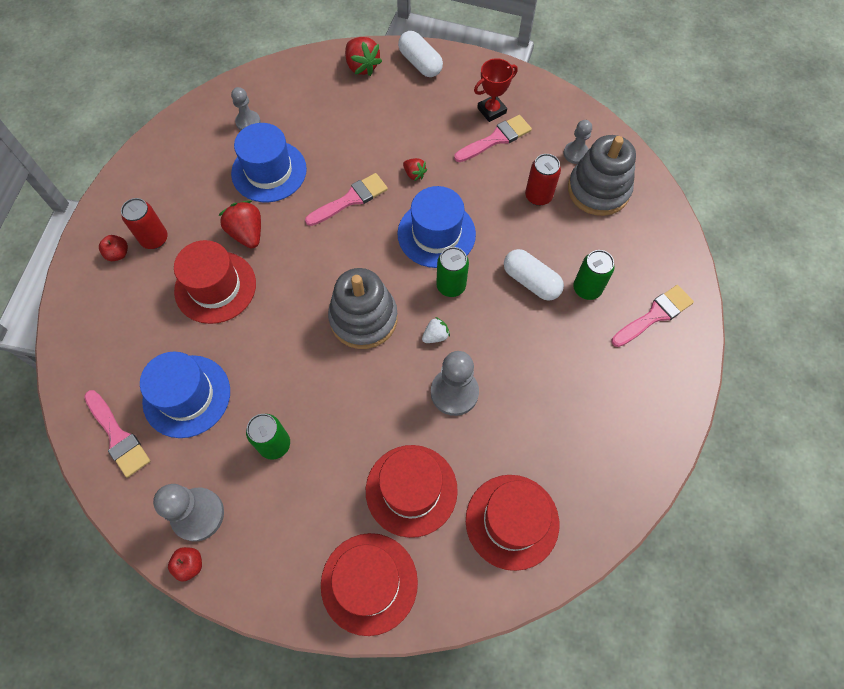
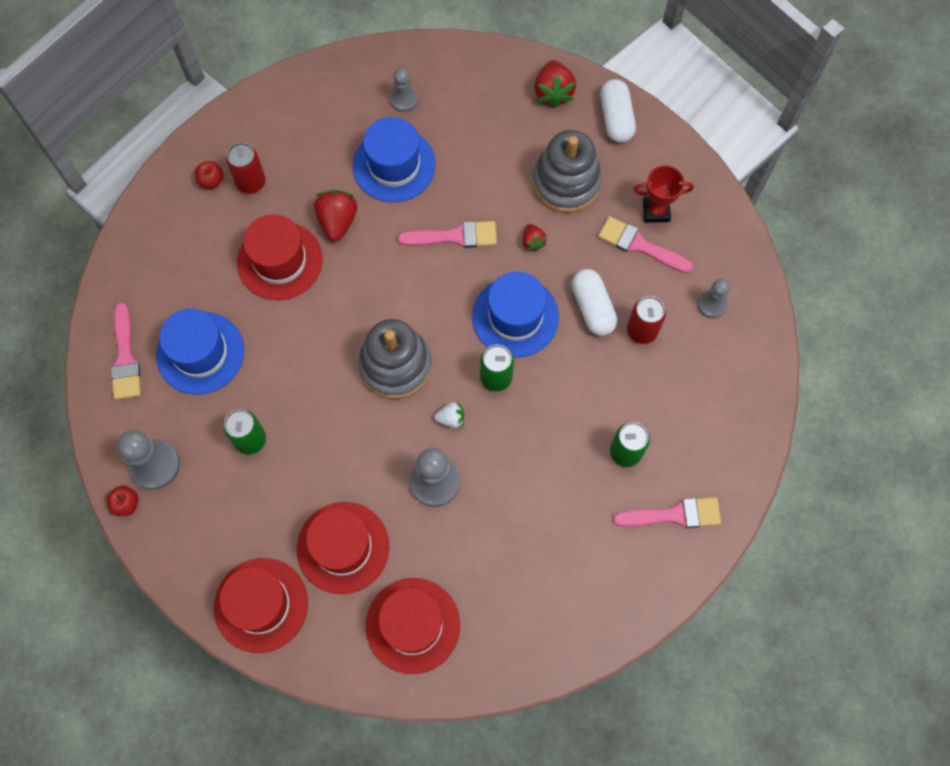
camera: 30 degrees right, 5 degrees up
pink brush [454,115,532,162] -> pink brush turned 150 degrees counterclockwise [598,216,693,273]
white capsule [504,249,564,301] -> white capsule moved to [572,269,617,336]
grey stacking toy [568,135,636,216] -> grey stacking toy moved to [532,130,602,213]

